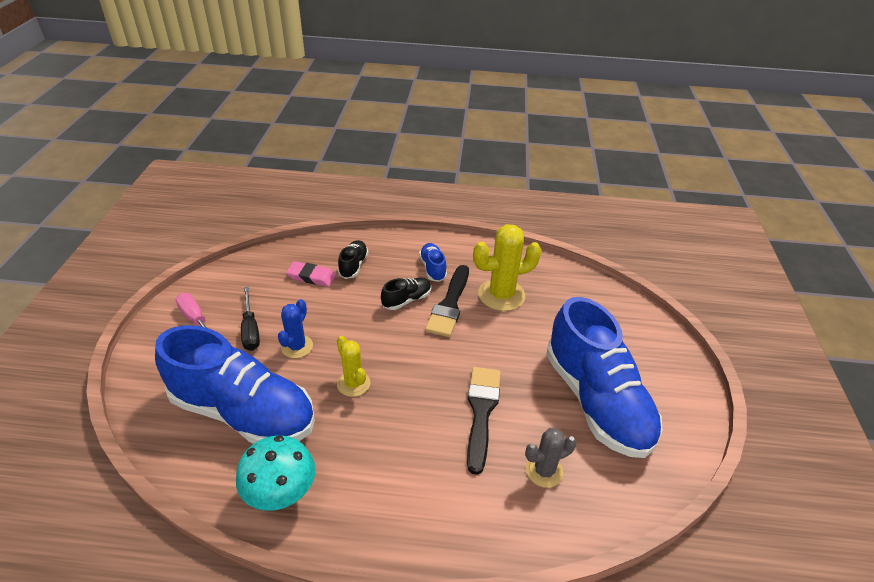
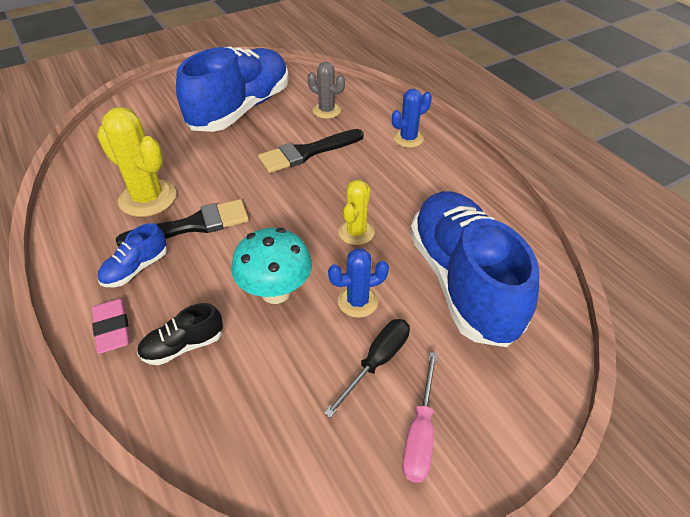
camera: 125 degrees left, 5 degrees up
turquoise mushroom [236,435,316,511] -> turquoise mushroom moved to [231,228,312,304]
pink eraser [286,261,336,287] -> pink eraser moved to [92,299,130,354]
black shoe [381,278,431,310] -> none
none -> blue cactus [392,89,432,148]

